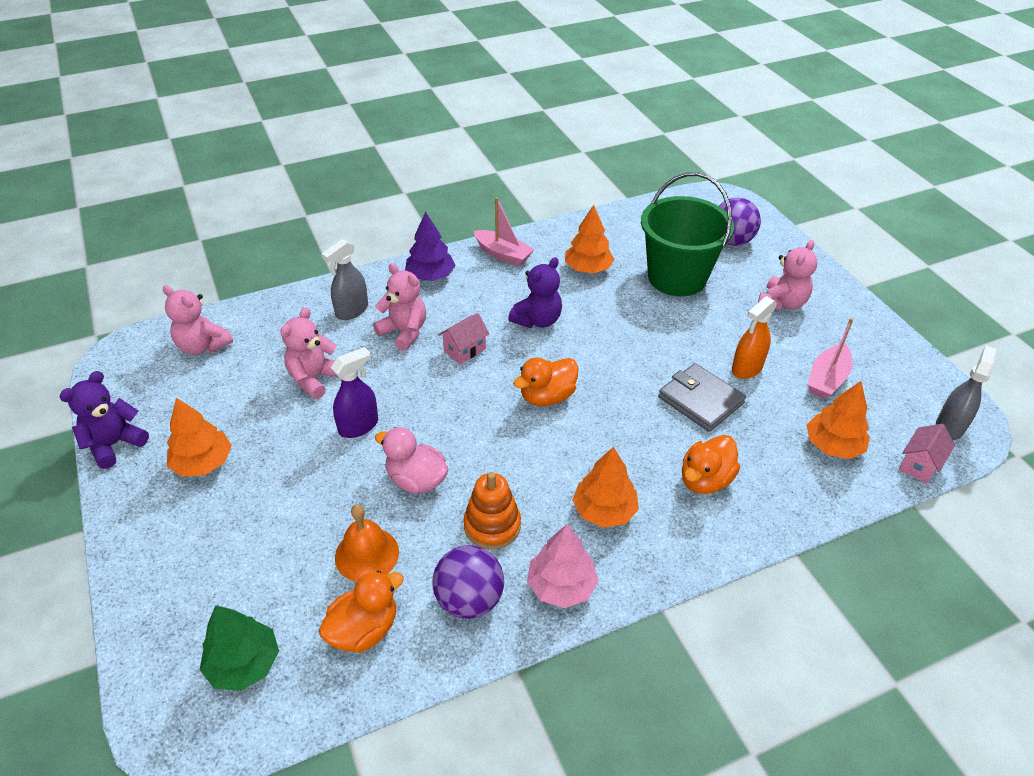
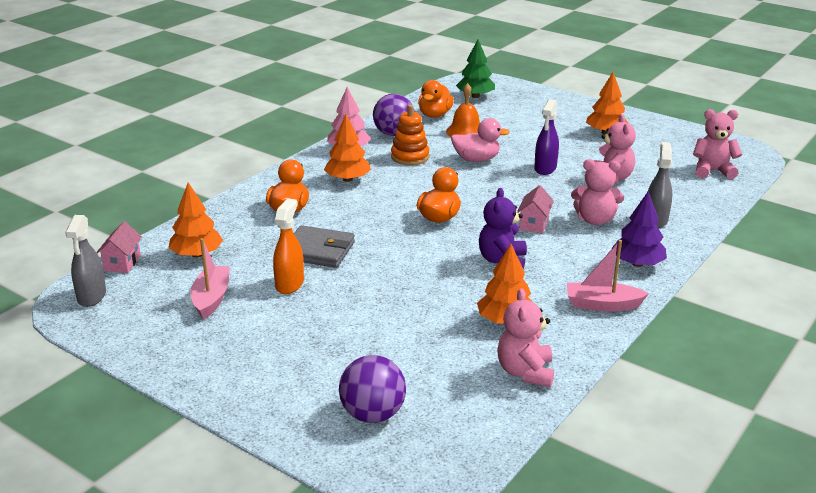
camera: 150 degrees right, 15 degrees down
purple teddy bear [59,371,149,469] -> none
green bucket [641,172,734,296] -> none
pink teddy bear [758,240,817,311] -> pink teddy bear moved to [497,288,554,387]

